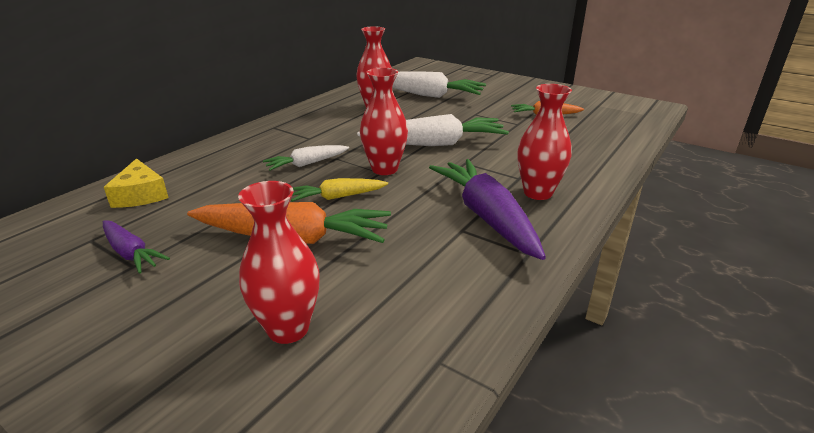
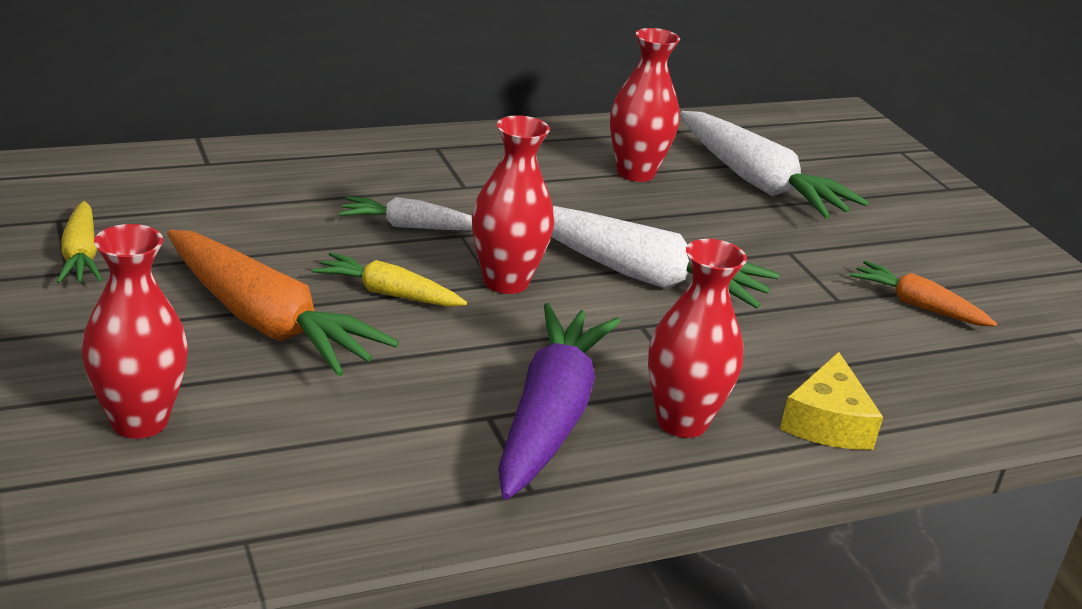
camera: 30 degrees right, 0 degrees up
purple carrot [103,221,170,274] -> yellow carrot [57,201,103,283]
yellow cheese [104,158,169,208] -> yellow cheese moved to [780,352,883,450]

